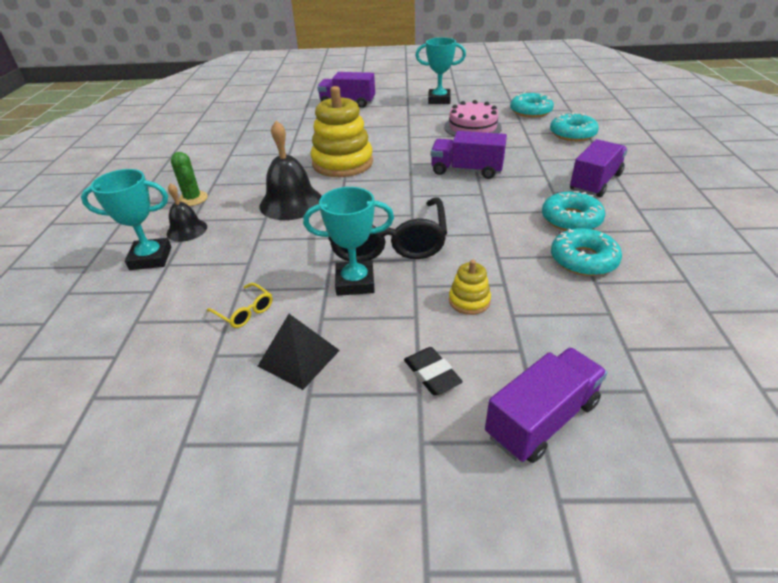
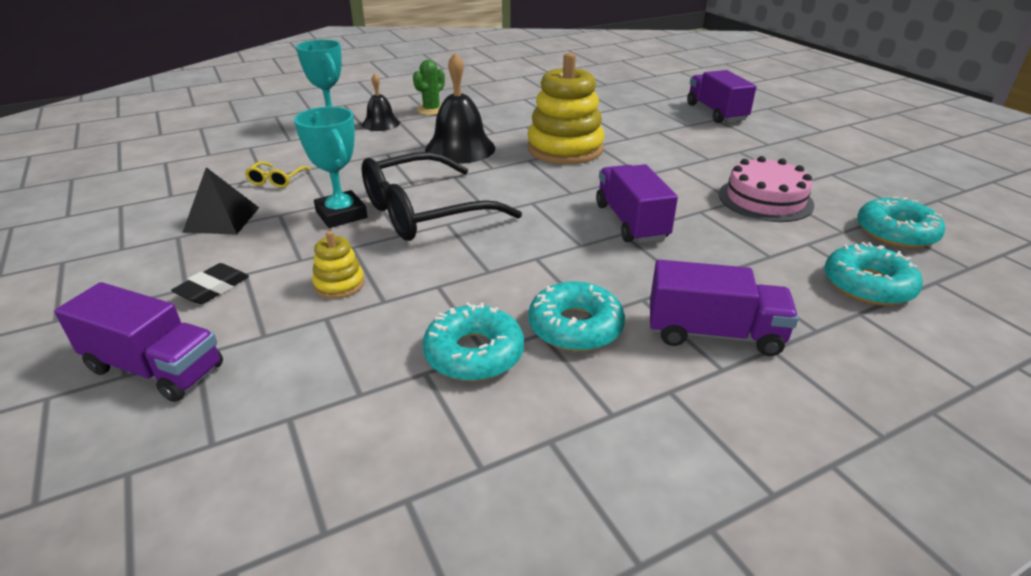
camera: 60 degrees right, 5 degrees down
turquoise trophy [416,37,466,104] -> none

